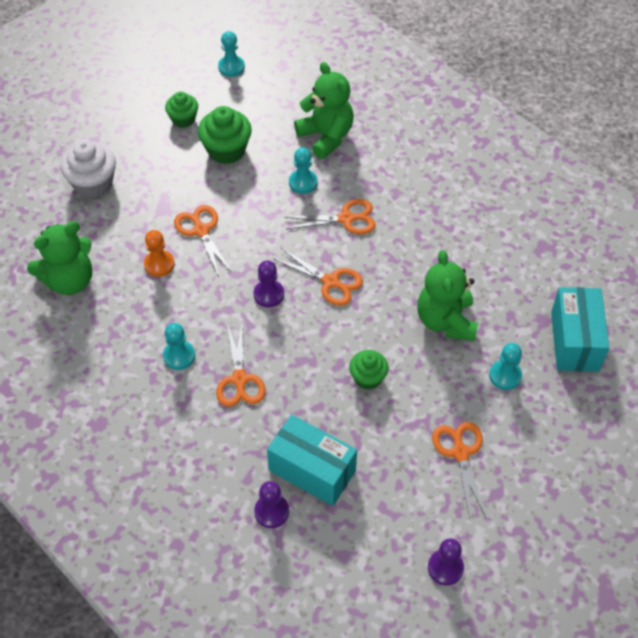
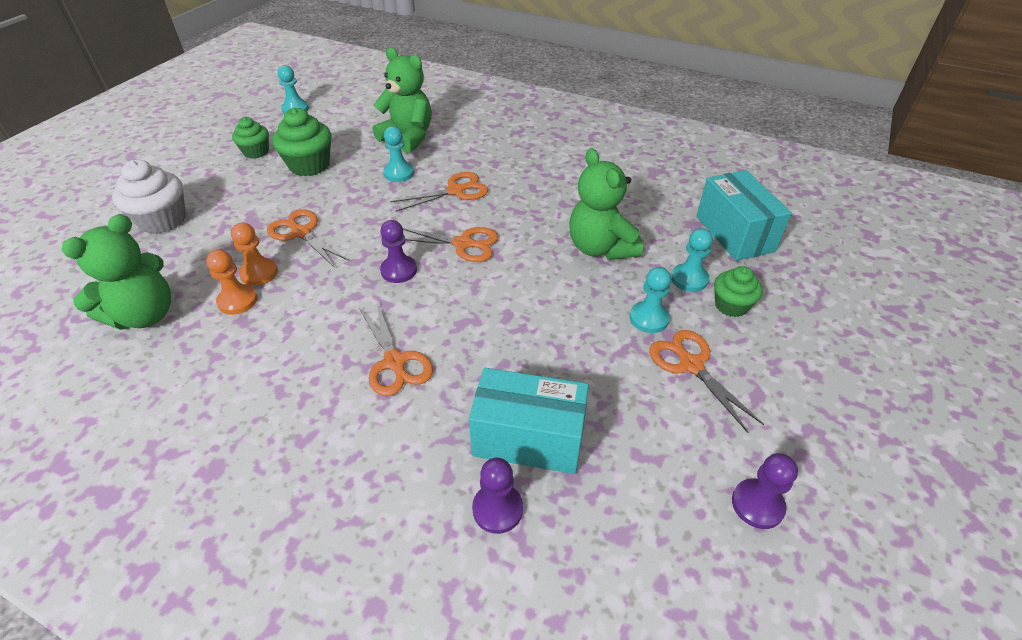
camera: 20 degrees left, 10 degrees down
turquoise pawn [163,323,195,370] -> turquoise pawn moved to [630,267,671,333]
green cupcake [349,350,388,390] -> green cupcake moved to [714,266,763,317]
none -> orange pawn [206,250,258,315]

